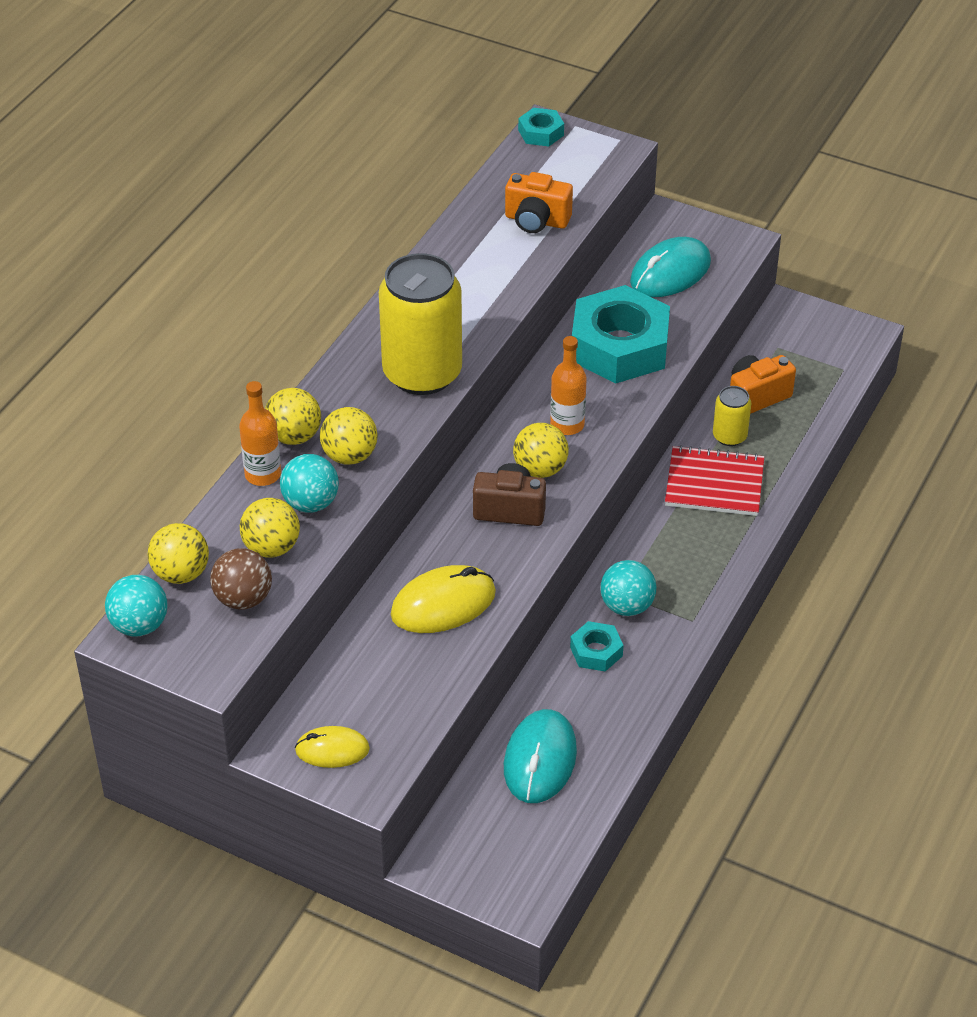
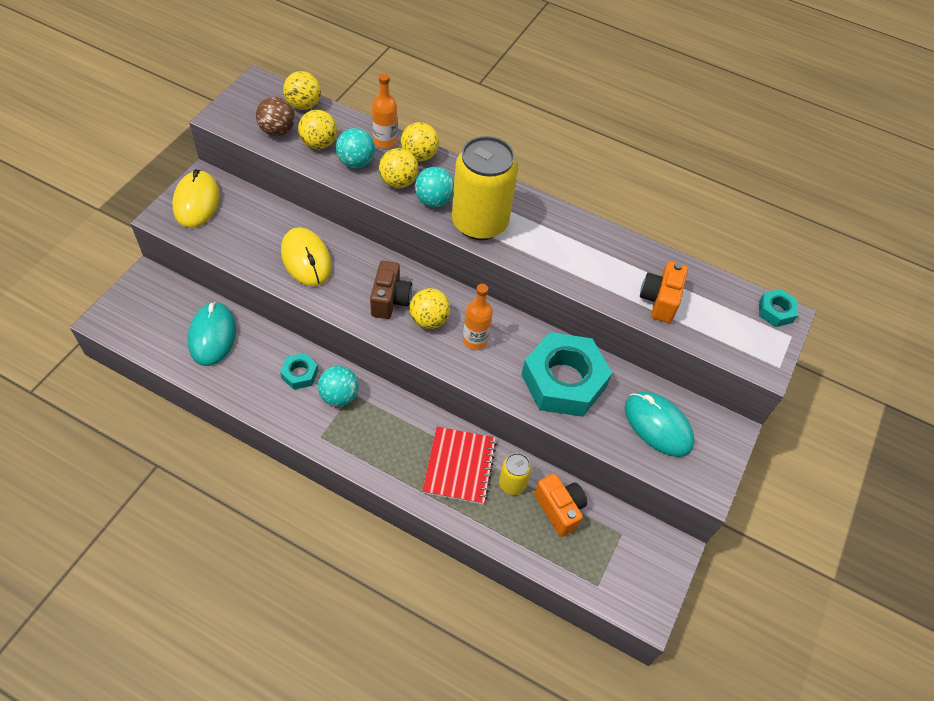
camera: 85 degrees right, 10 degrees up
turquoise ball [105,575,168,637] -> turquoise ball moved to [415,167,454,207]
yellow mouse [295,726,370,768] -> yellow mouse [172,169,220,228], size x1.59
turquoise mouse [504,709,577,803] -> turquoise mouse turned 75 degrees clockwise [187,301,236,366]

